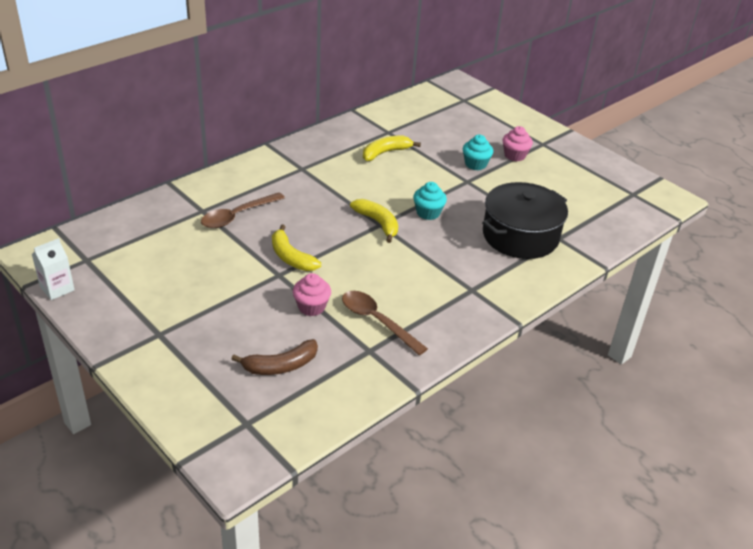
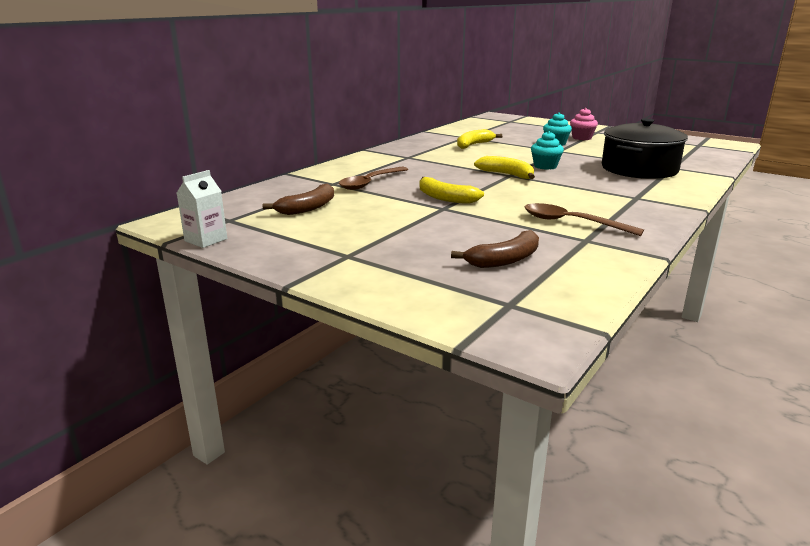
camera: 10 degrees left, 15 degrees down
pink cupcake [293,273,331,316] -> none
none -> brown banana [263,183,334,215]

